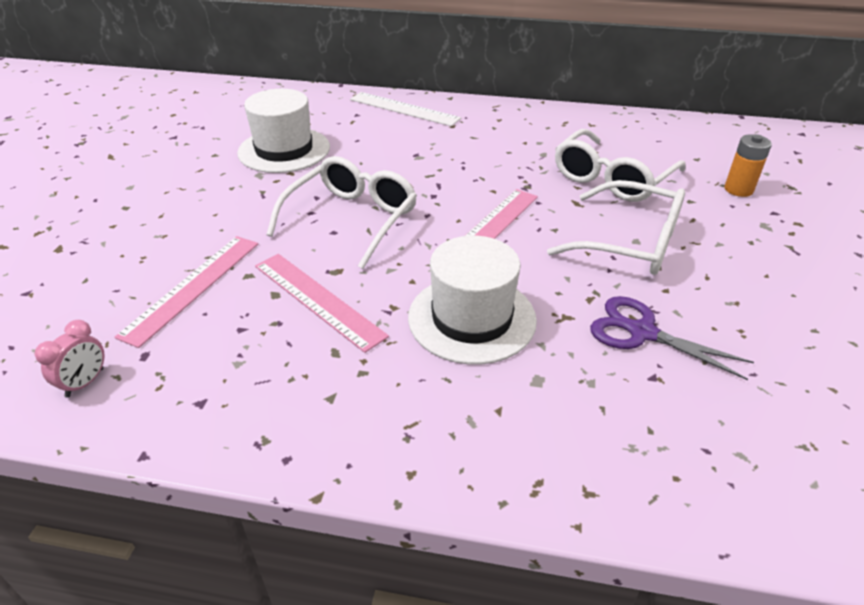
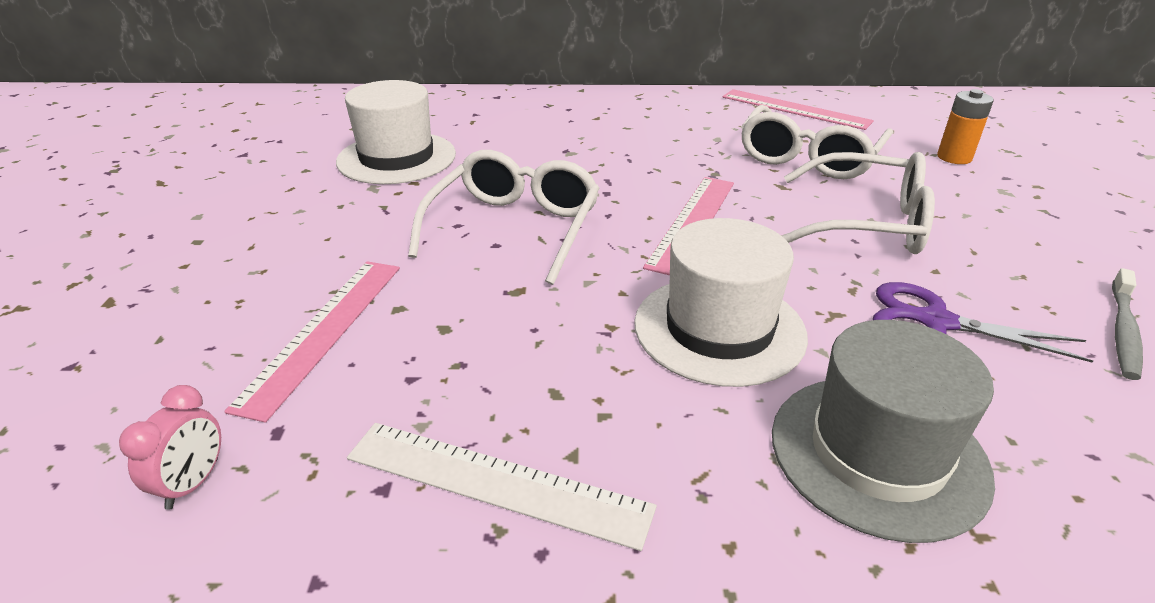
camera: 10 degrees left, 5 degrees down
pink ruler [255,254,389,353] -> pink ruler moved to [723,89,874,130]
white ruler [350,92,461,127] -> white ruler moved to [347,423,657,551]
none -> grey hat [772,320,995,543]
none -> grey toothbrush [1112,268,1143,380]

